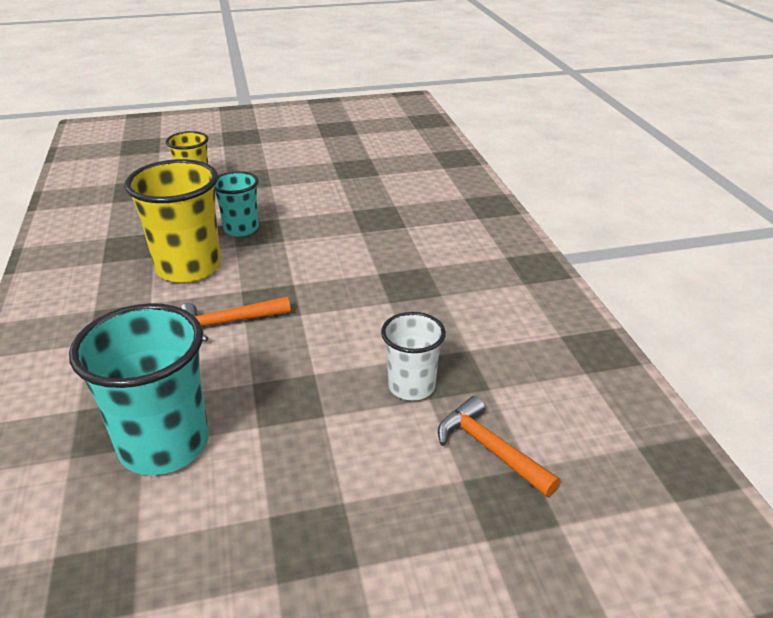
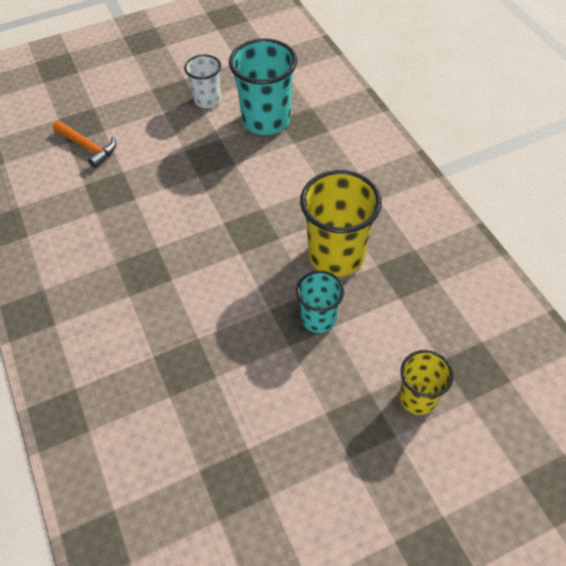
camera: 170 degrees right, 20 degrees up
orange hammer [180,296,291,341] -> none
white cup [381,312,446,400] -> white cup moved to [184,54,221,108]

